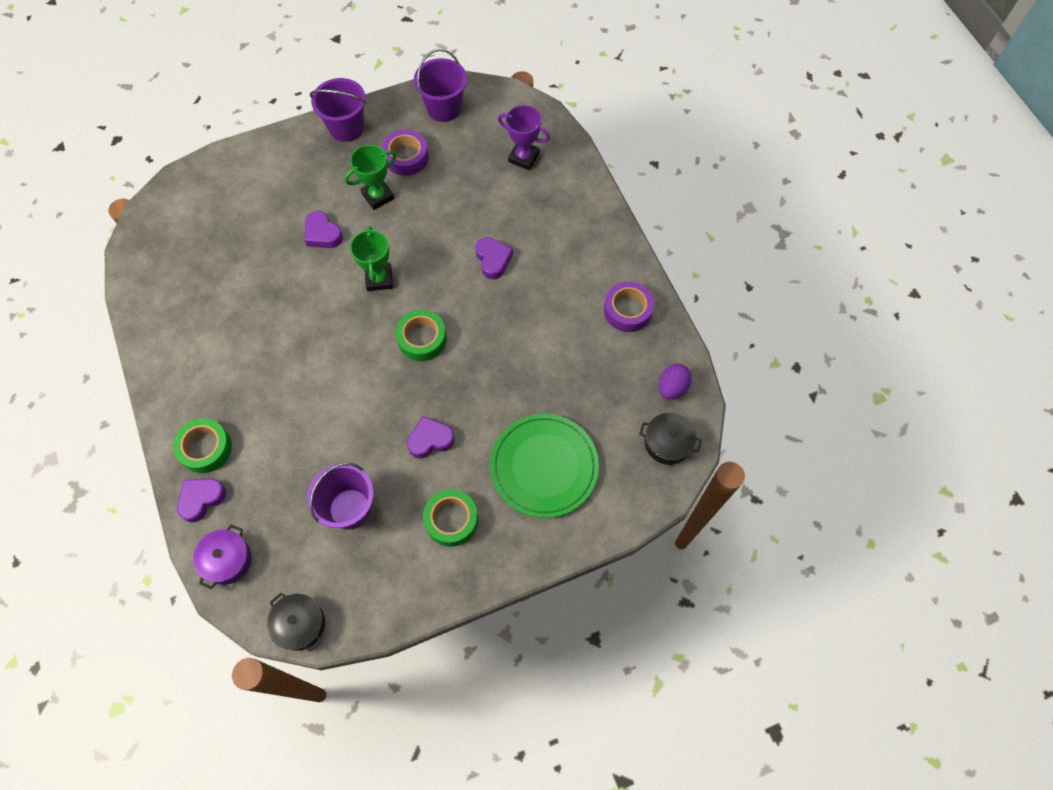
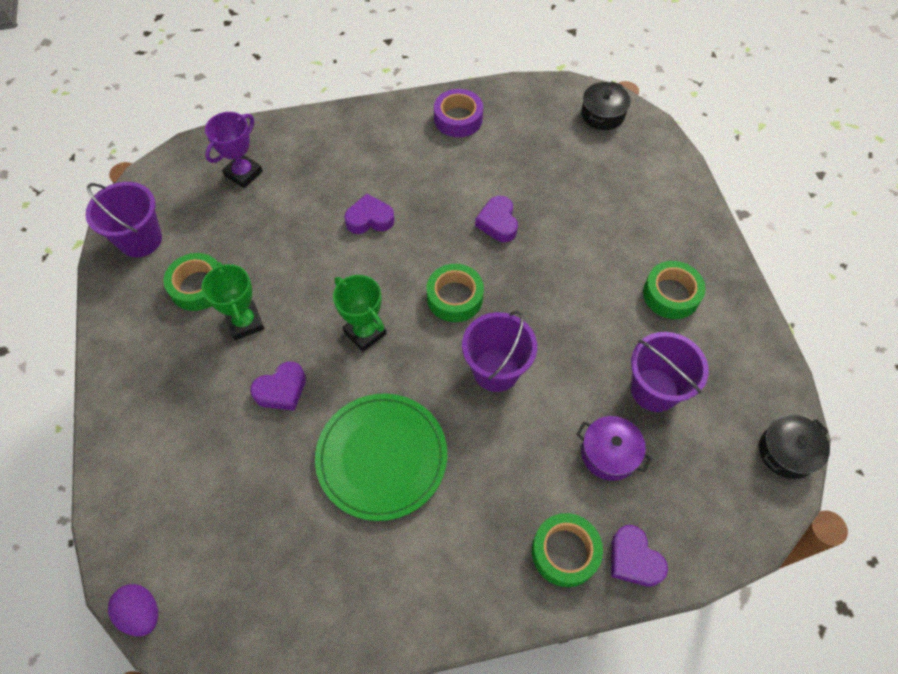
camera: 80 degrees left, 5 degrees down
purple pot [193,524,252,589] -> purple pot moved to [576,416,652,481]
purple bucket [310,78,366,142] -> purple bucket moved to [462,311,537,392]
green trophy [350,226,393,291] -> green trophy turned 45 degrees clockwise [333,275,387,352]
purple tape [382,130,429,176] -> green tape [164,253,218,311]
purple heart [407,416,455,459] -> purple heart moved to [475,196,518,242]
green plate [490,414,599,518] -> green plate moved to [315,393,447,521]
purple egg [659,364,692,400] -> purple egg moved to [108,584,158,636]

